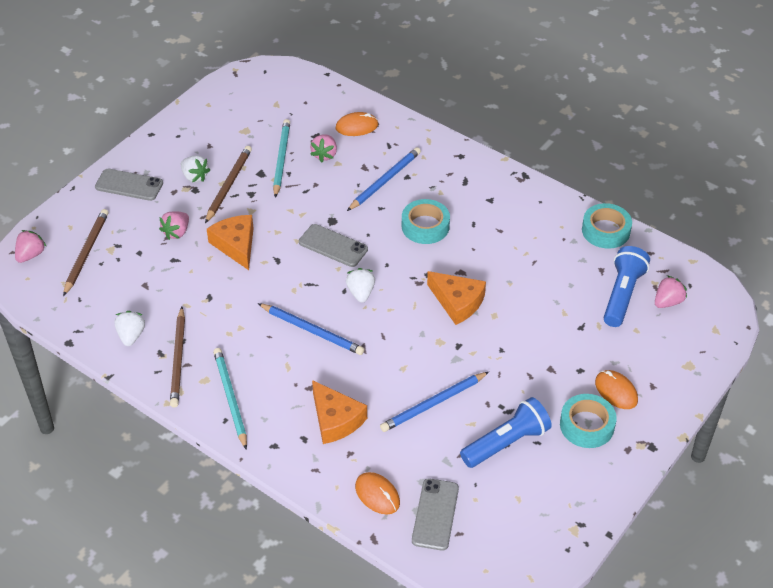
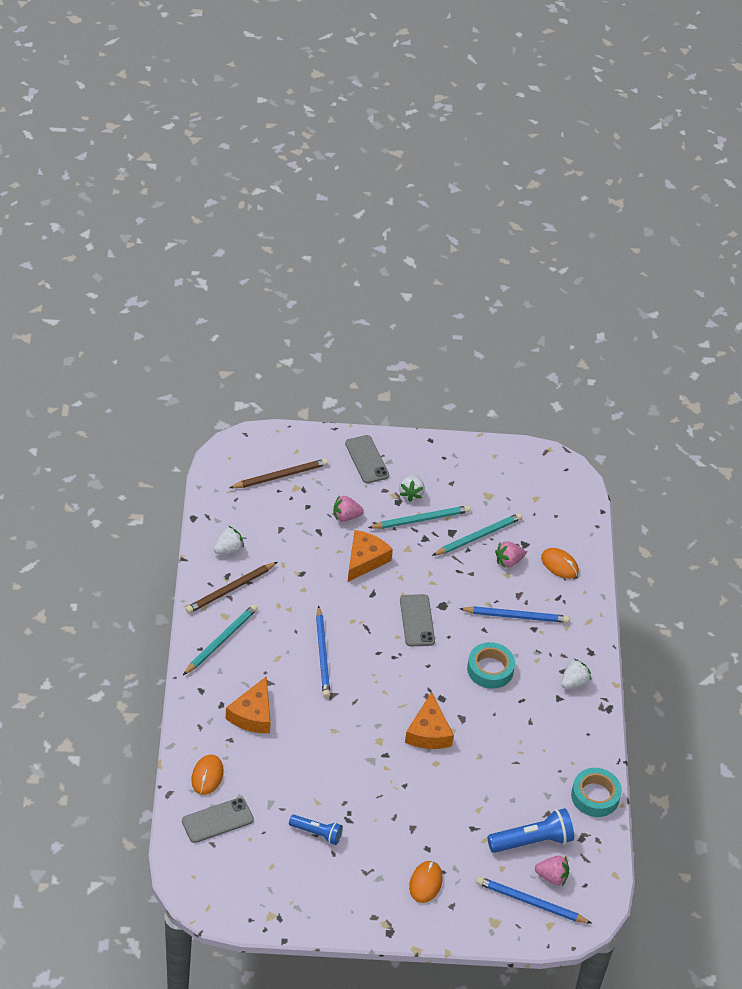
camera: 50 degrees right, 0 degrees up
pink strawberry [15,230,47,263] -> none
brown pencil [205,146,252,223] -> turquoise pencil [368,505,470,529]
white strawberry [346,268,375,303] -> white strawberry moved to [561,659,591,689]
blue pencil [380,372,489,432] -> blue pencil moved to [476,876,592,924]
blue flashlight [460,397,552,468] -> blue flashlight [289,815,343,845], size x0.63
turquoise tape [560,394,617,448] -> none

